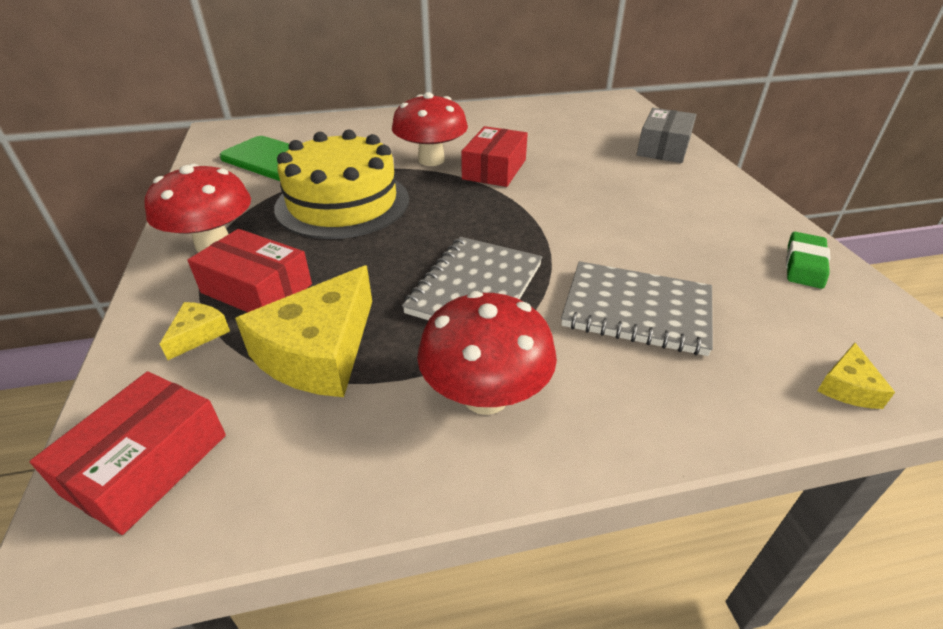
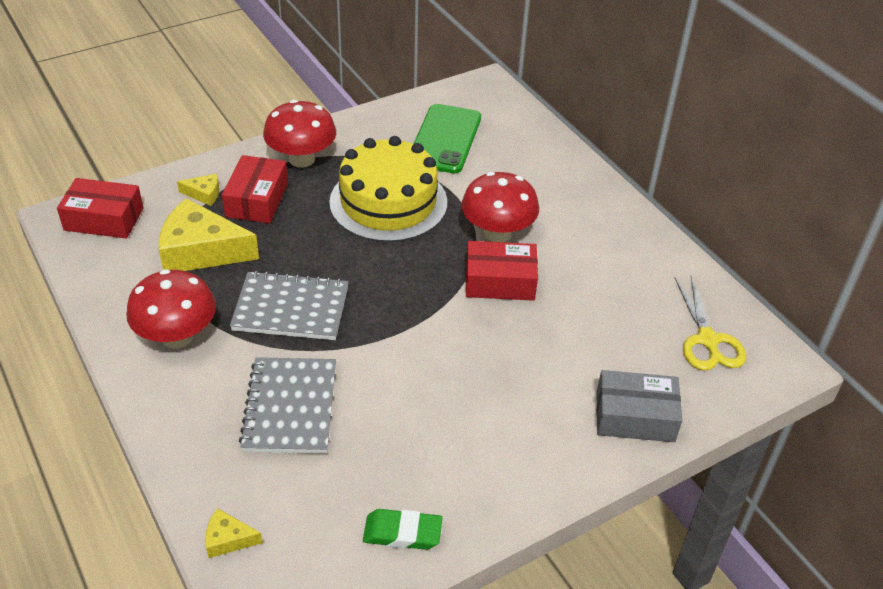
camera: 70 degrees right, 5 degrees up
none -> yellow scissors [675,276,746,371]

